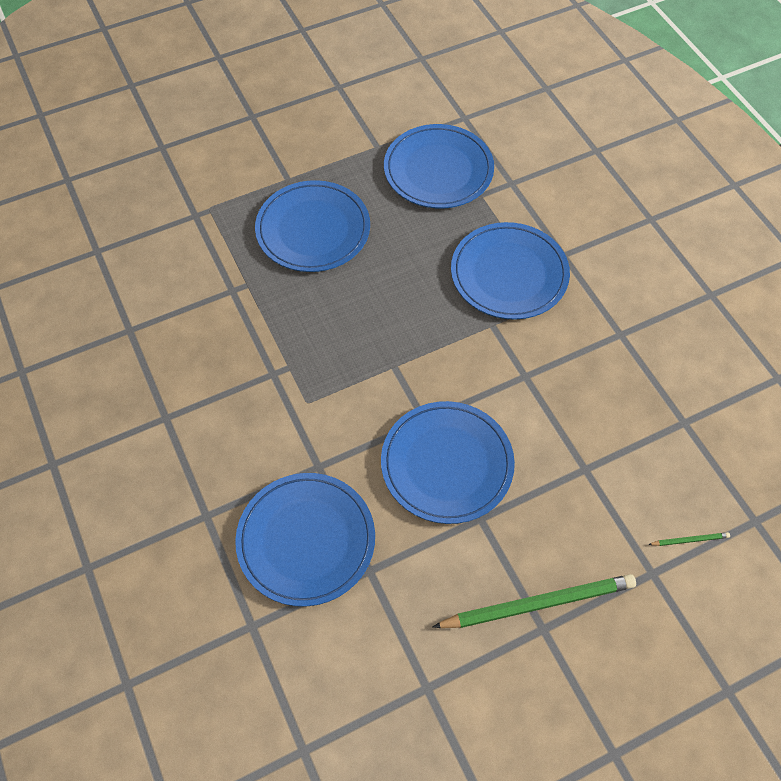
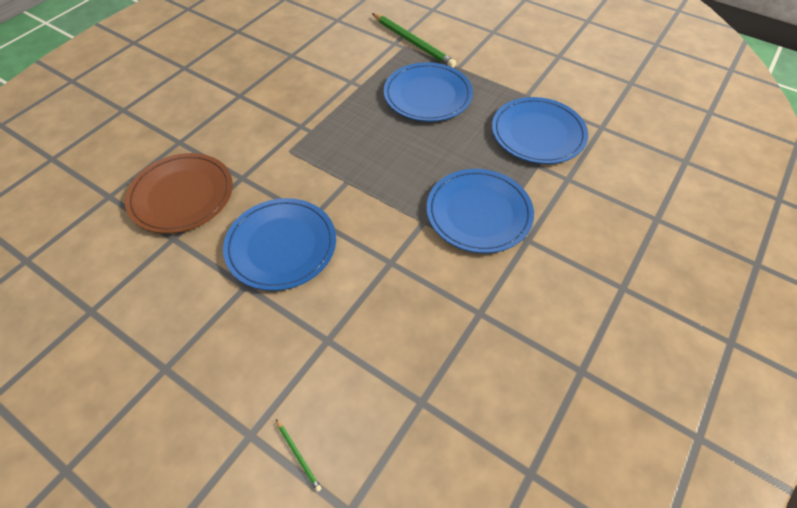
camera: 60 degrees right, 5 degrees down
blue plate [235,473,375,607] -> brown plate [125,153,233,234]
green pencil [433,574,636,628] -> green pencil moved to [372,13,456,68]

